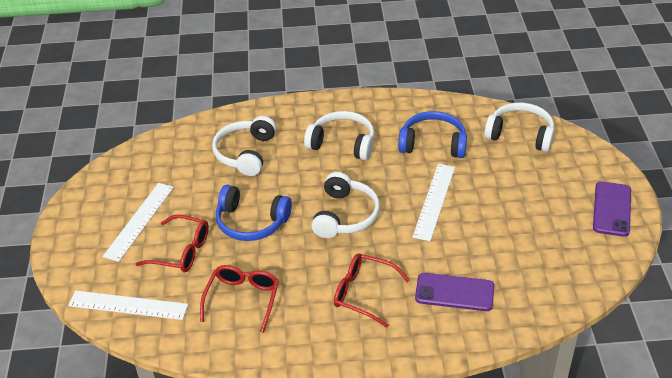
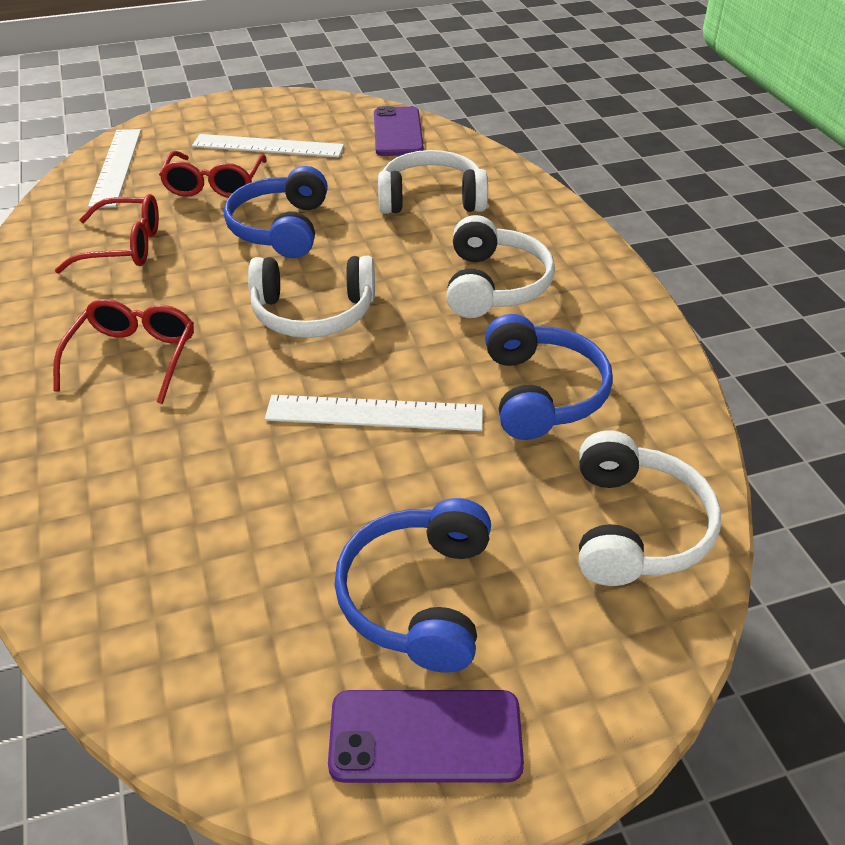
camera: 75 degrees right, 0 degrees up
purple phone [415,273,494,311] -> purple phone moved to [374,106,424,156]
none -> blue headphones [334,498,491,673]

